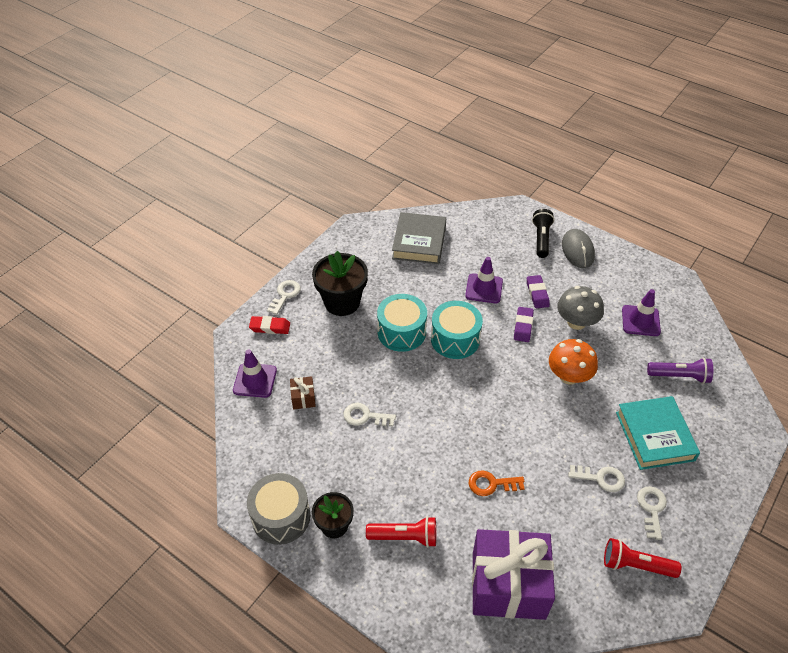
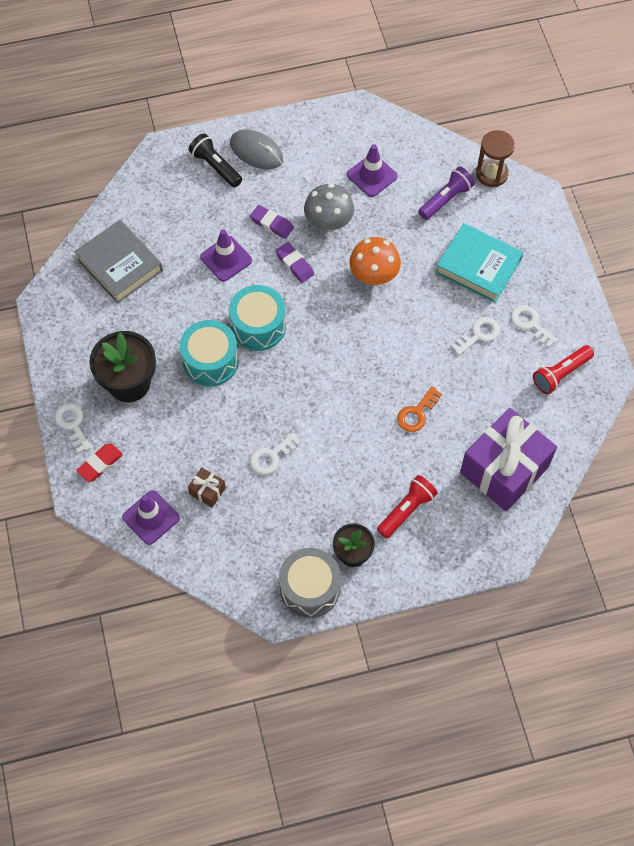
camera: 50 degrees left, 15 degrees up
none -> brown hourglass [476,130,515,187]

